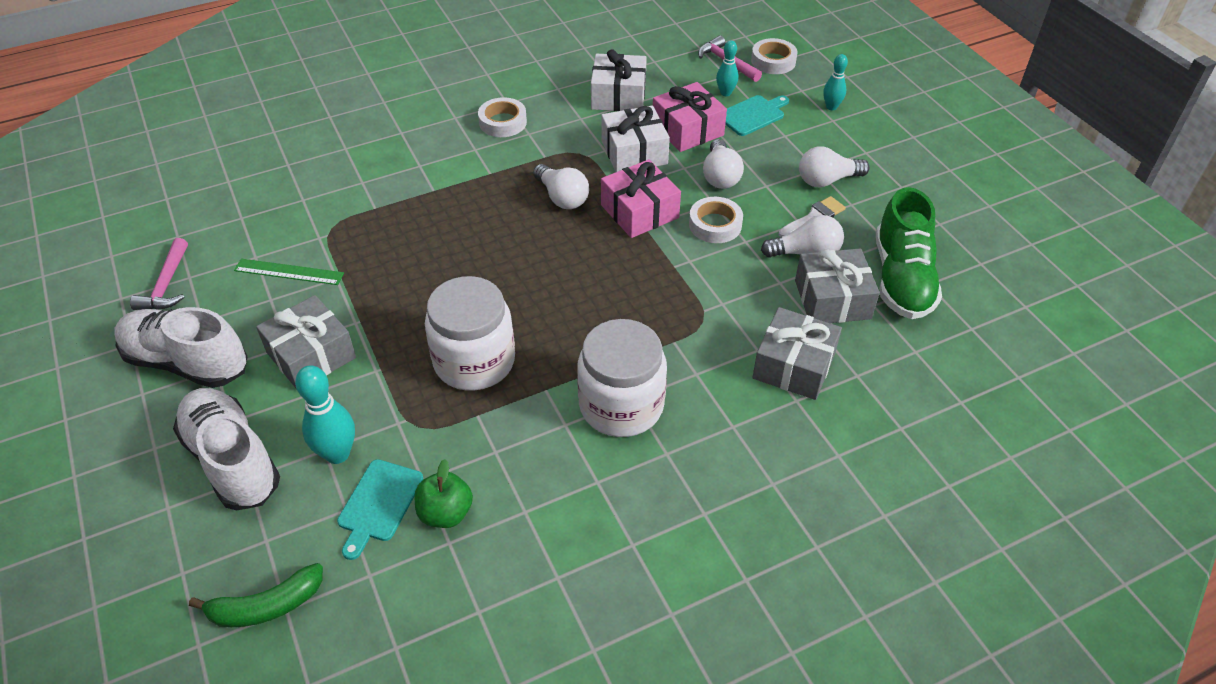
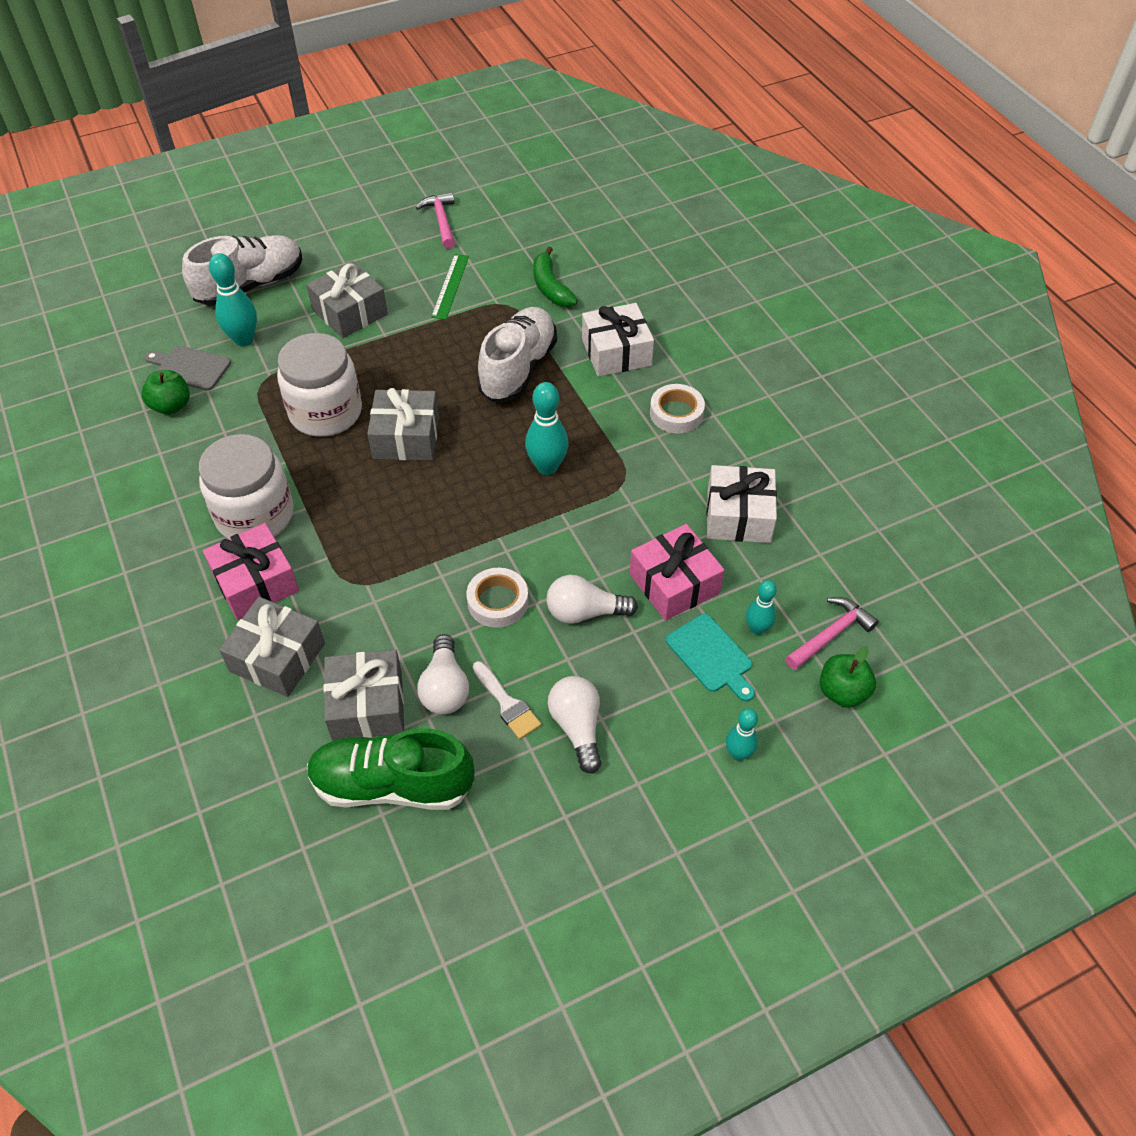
camera: 90 degrees right, 5 degrees up
white shoe [115,307,248,388] -> white shoe moved to [477,307,557,402]
pink hammer [130,238,188,310] -> pink hammer turned 75 degrees clockwise [416,192,455,249]
green banana [189,563,323,627] -> green banana moved to [533,246,578,307]
turquoise cutting board [337,459,423,560] -> grey cutting board [145,346,231,391]
white light bulb [533,164,589,209] -> turquoise bowling pin [525,382,569,475]
white gift [601,105,670,172] -> white gift moved to [582,303,654,377]
pink gift [601,159,681,238] -> pink gift moved to [203,523,299,620]
white tape [751,38,797,74] -> green apple [820,646,876,708]
none -> grey gift [367,388,439,460]

